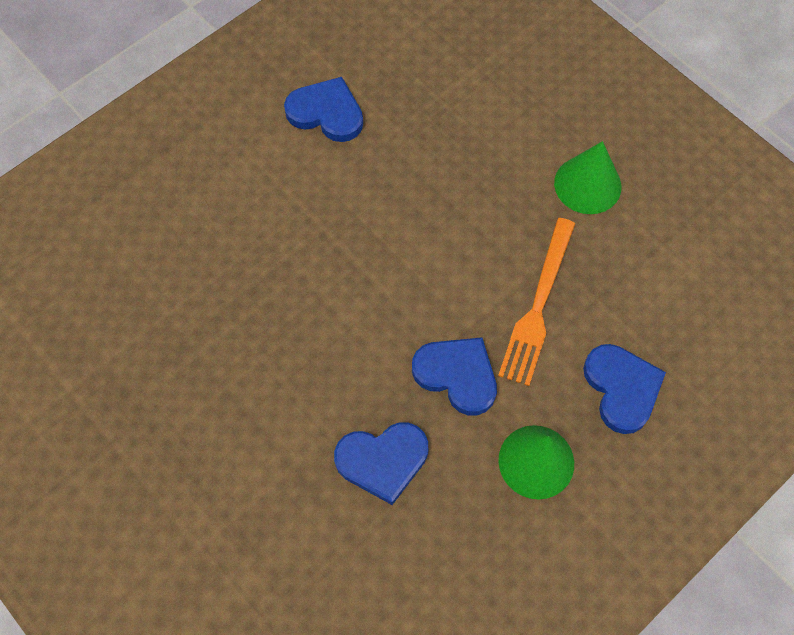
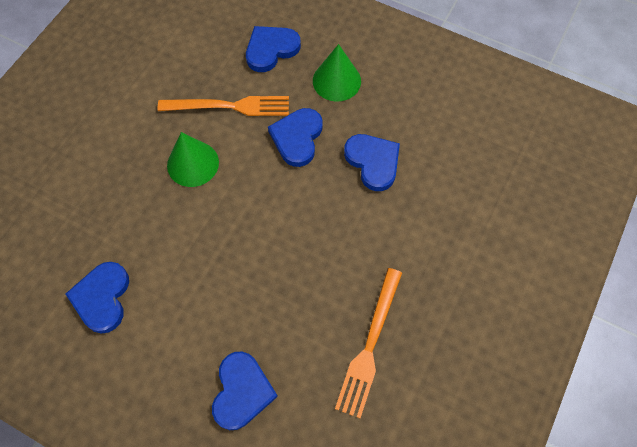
camera: 110 degrees left, 0 degrees up
green cone [554,141,621,214] -> green cone moved to [167,132,219,187]
none -> blue heart [212,352,278,430]
none -> orange fork [335,268,402,418]

